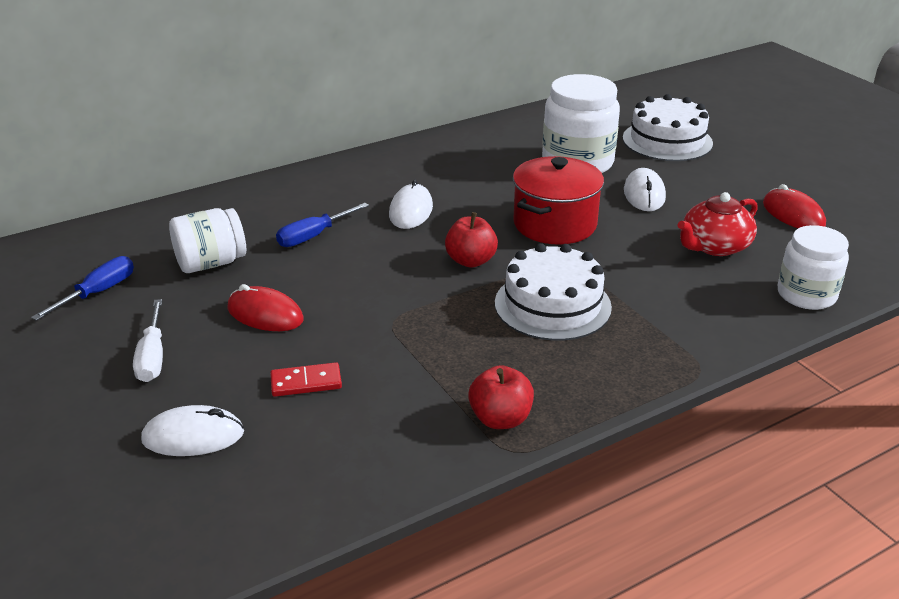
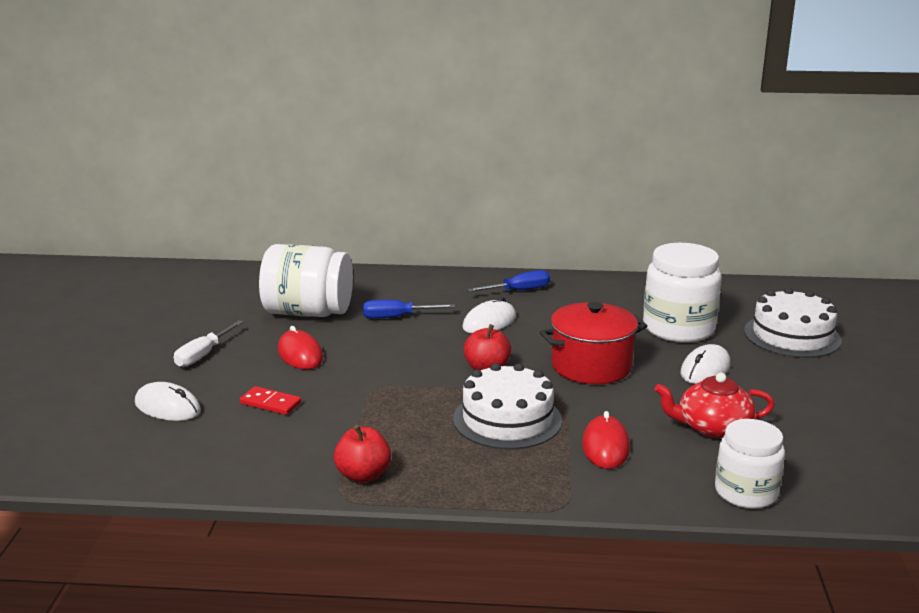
camera: 35 degrees right, 10 degrees down
blue screwdriver [31,256,134,321] -> blue screwdriver moved to [467,270,550,292]
white jar [169,208,246,273] -> white jar [259,244,353,317], size x1.52
red mouse [763,184,826,228] -> red mouse moved to [582,411,630,469]

